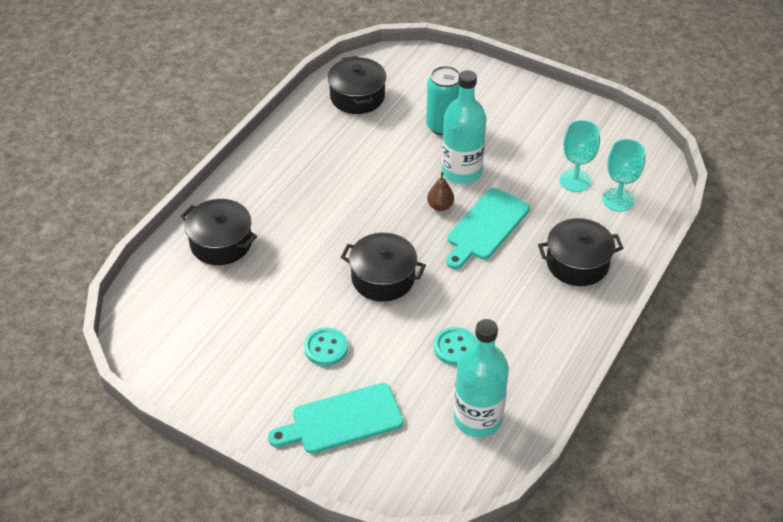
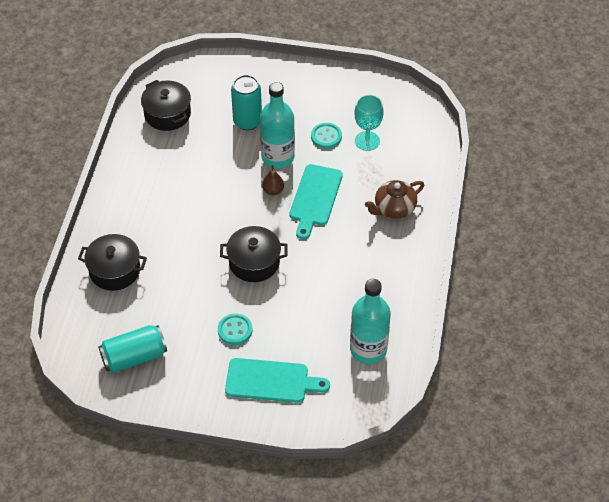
camera: 20 degrees left, 5 degrees up
turquoise cutting board [268,383,403,454] -> turquoise cutting board turned 135 degrees counterclockwise [225,358,330,403]
turquoise button [434,327,476,365] -> turquoise button moved to [311,123,342,149]
black pot [538,218,623,286] -> brown teapot [365,180,424,219]
turquoise goblet [602,139,646,212] -> none
none -> turquoise can [98,325,167,373]

